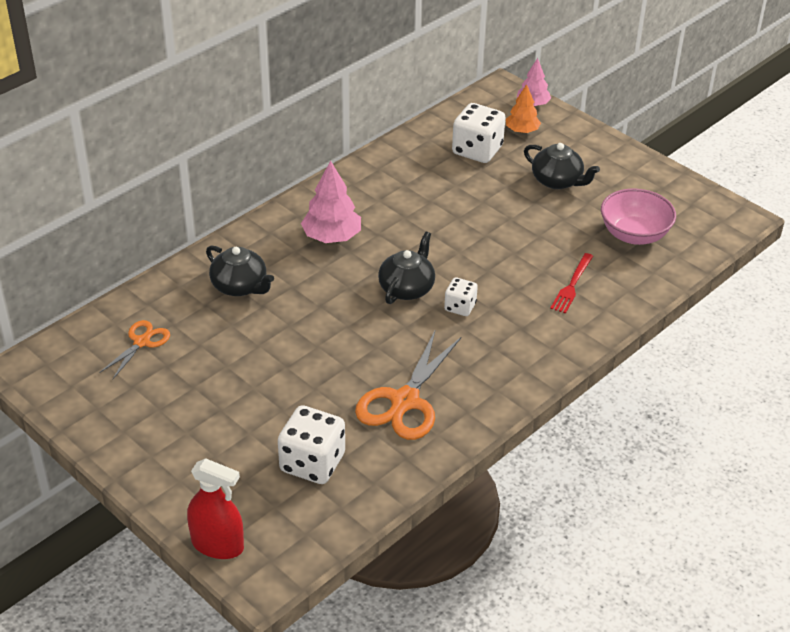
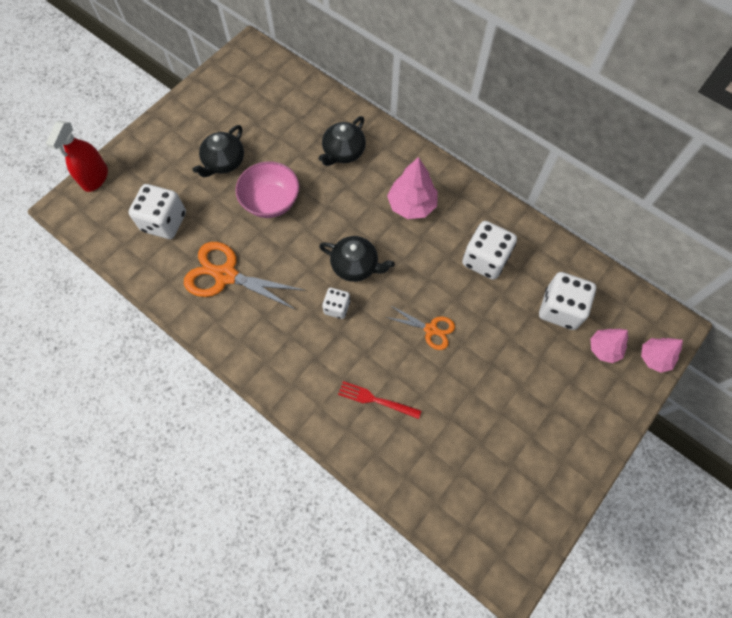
camera: 85 degrees right, 25 degrees up
orange scissors [99,320,170,379] -> orange scissors moved to [386,306,455,350]
orange tree [506,84,541,133] -> pink tree [590,329,628,363]
black teapot [524,143,600,189] -> black teapot moved to [192,125,244,177]
pink bowl [601,188,676,245] -> pink bowl moved to [235,161,299,218]
none -> white dice [462,221,517,280]

